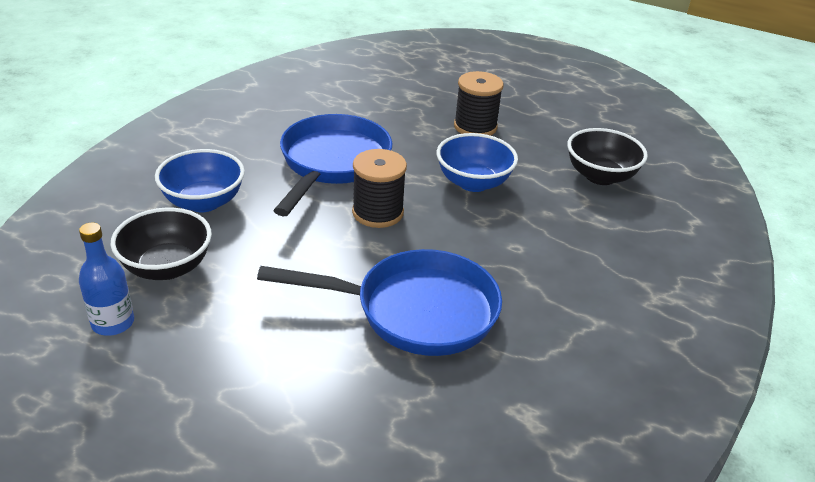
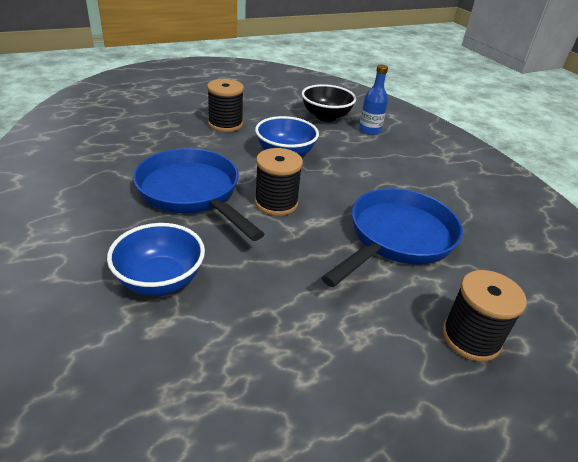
camera: 55 degrees left, 0 degrees up
blue bottle [79,223,134,336] -> blue bottle moved to [359,65,388,135]
black bowl [110,208,212,280] -> none
none -> black spool [442,270,527,362]

